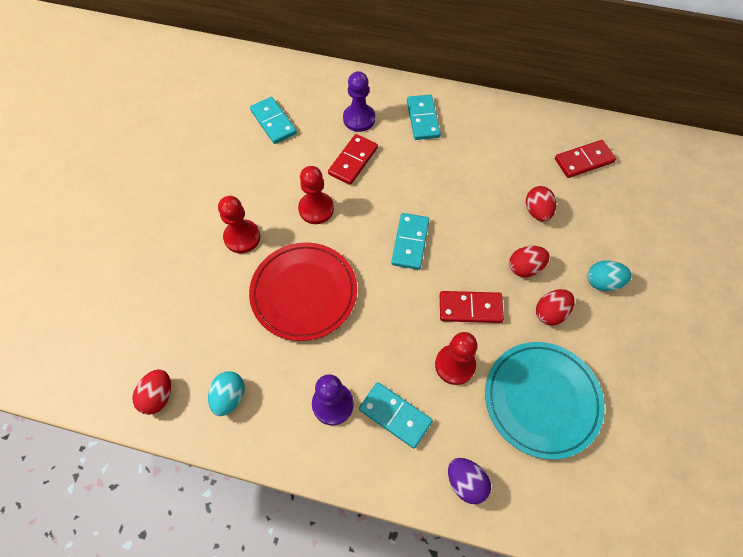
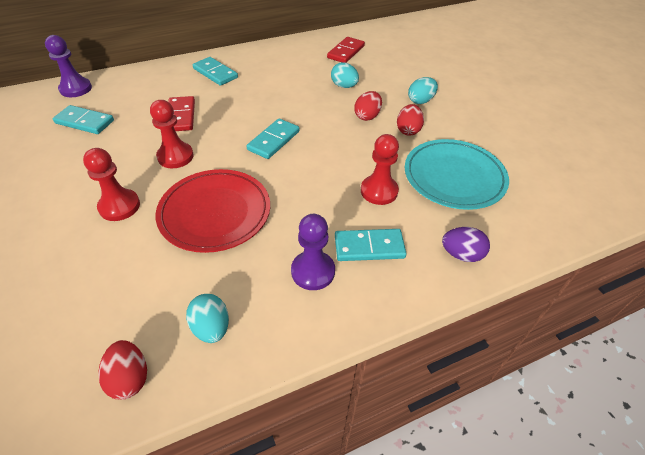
camera: 40 degrees left, 15 degrees down
purple pawn [343,71,375,132] -> purple pawn moved to [45,35,92,97]
turquoise domino [391,213,429,270] -> turquoise domino turned 60 degrees clockwise [247,118,300,159]
red domino [440,291,504,323] -> none
red egg [526,186,556,221] -> turquoise egg [331,62,359,88]

